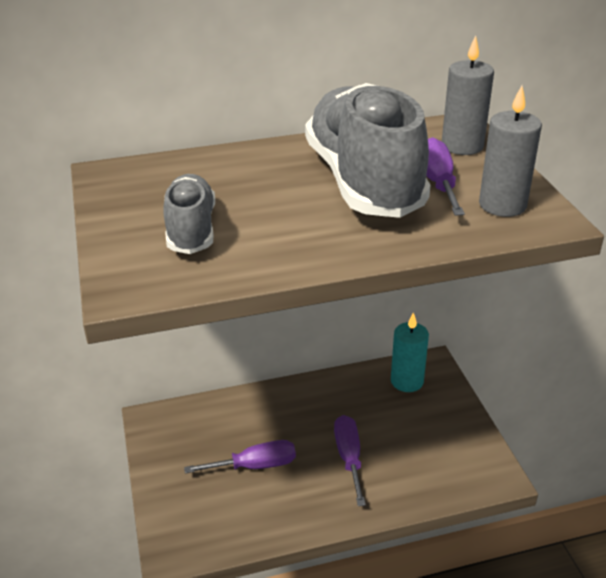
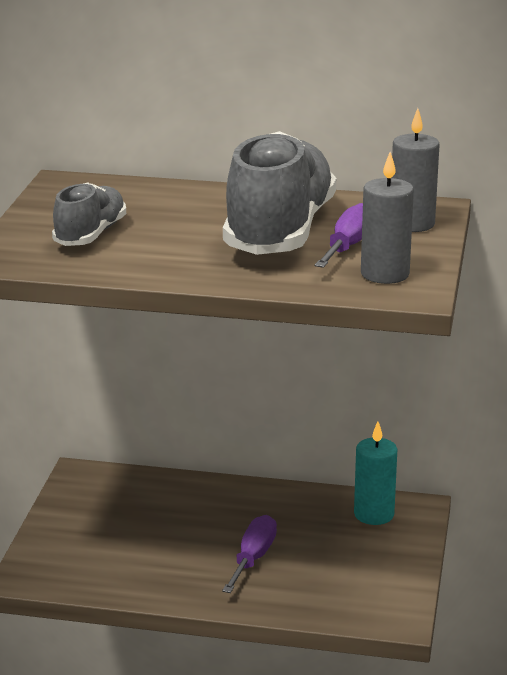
camera: 25 degrees right, 10 degrees down
purple screwdriver [184,440,296,473] -> none

